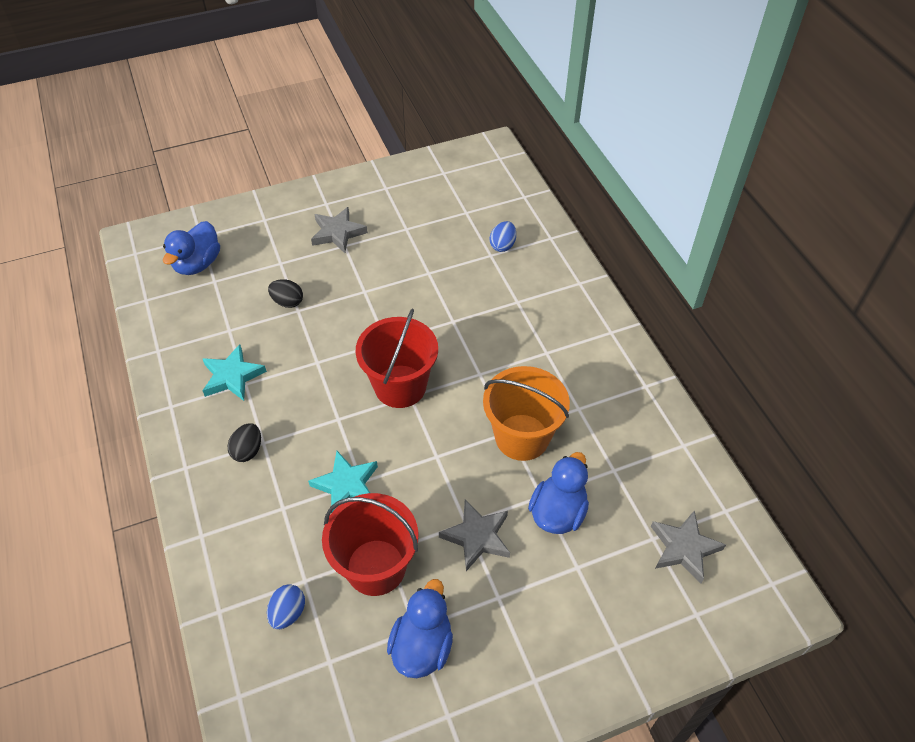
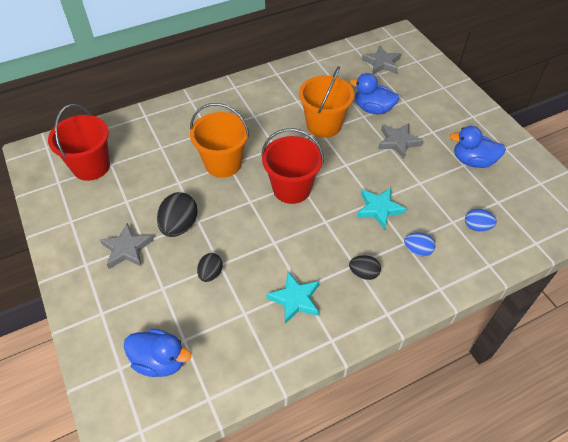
camera: 95 degrees left, 0 degrees up
red bucket [322,493,418,596] -> red bucket moved to [48,104,110,181]
blue egg [490,221,516,252] -> blue egg moved to [404,232,436,256]
none -> black egg [157,192,198,237]
none -> orange bucket [190,103,249,178]

